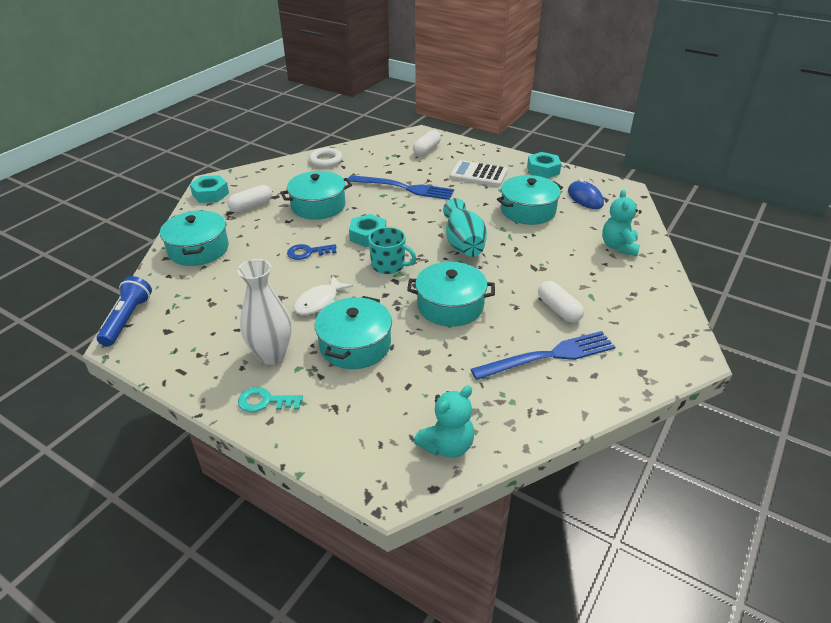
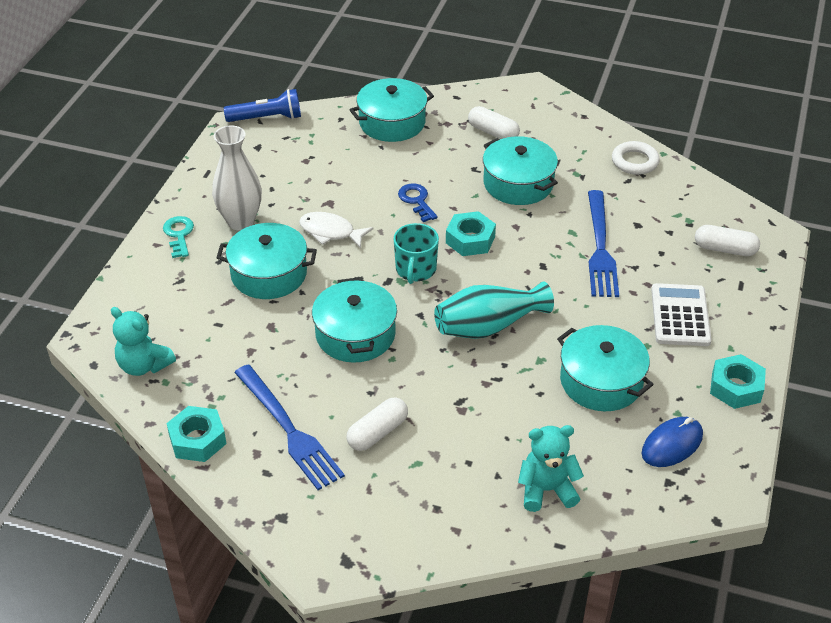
camera: 75 degrees right, 5 degrees up
turquoise nut [190,175,229,203] -> turquoise nut moved to [166,406,227,462]

